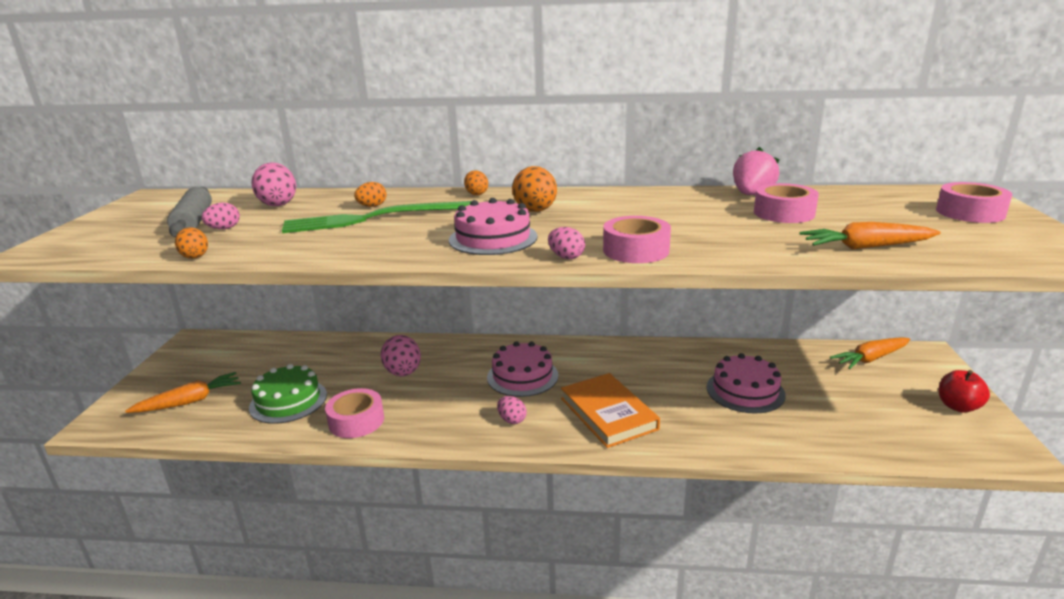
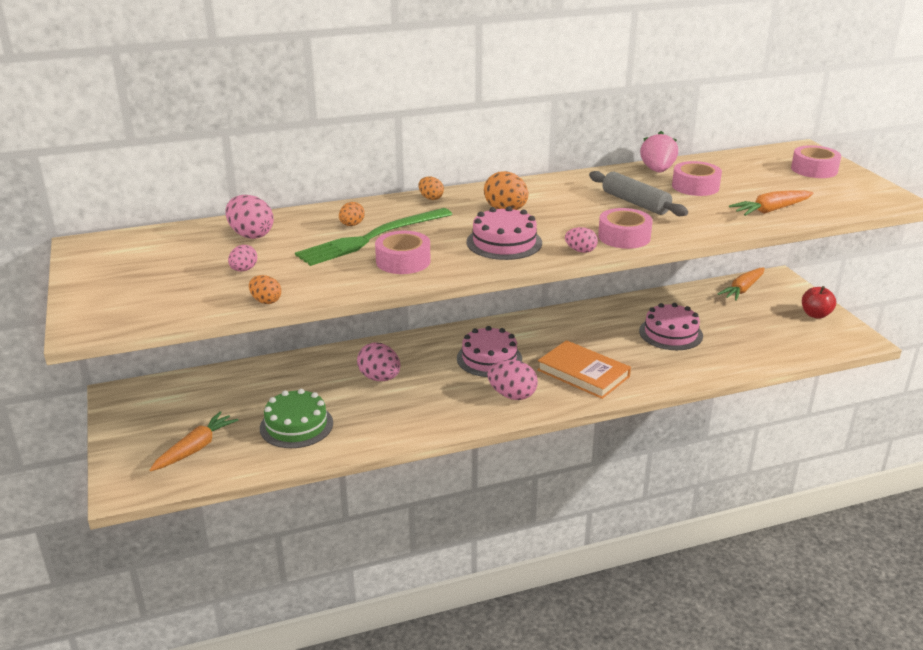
camera: 25 degrees left, 5 degrees up
grey rolling pin [167,187,212,237] -> grey rolling pin moved to [589,171,688,216]
pink tape [325,388,384,438] -> pink tape moved to [375,231,431,274]
pink egg [497,396,527,424] -> pink egg [487,360,538,400], size x1.72

